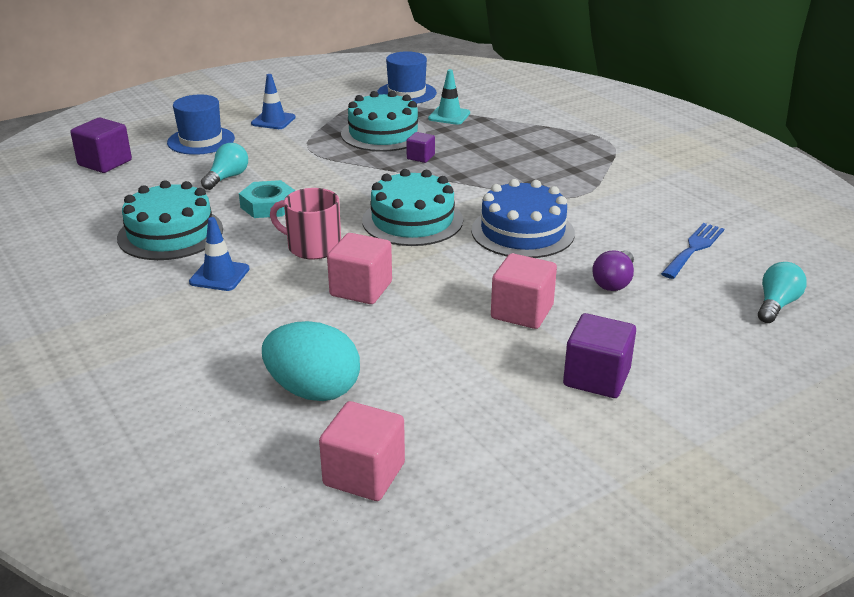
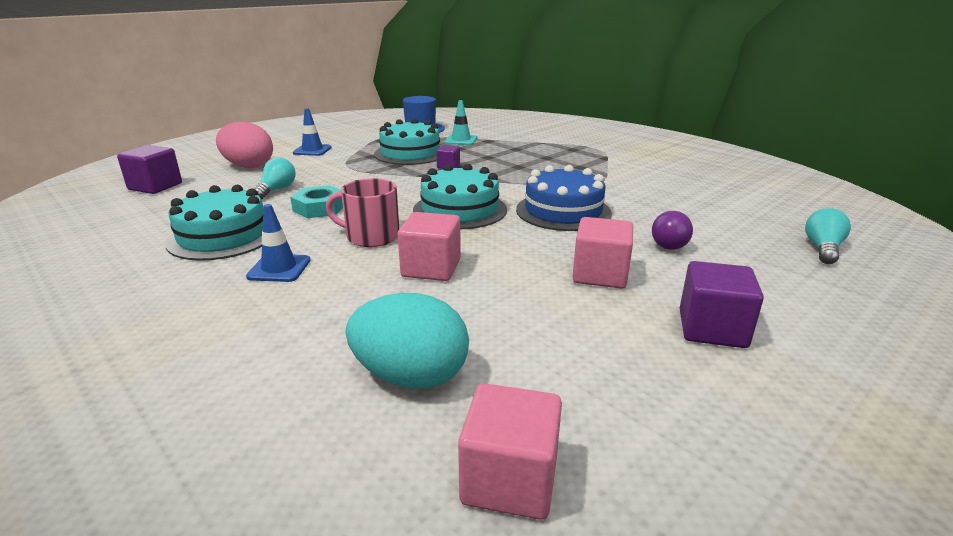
camera: 10 degrees left, 5 degrees down
blue hat [167,95,235,155] -> pink egg [216,122,273,168]
blue fork [661,223,724,279] -> none

